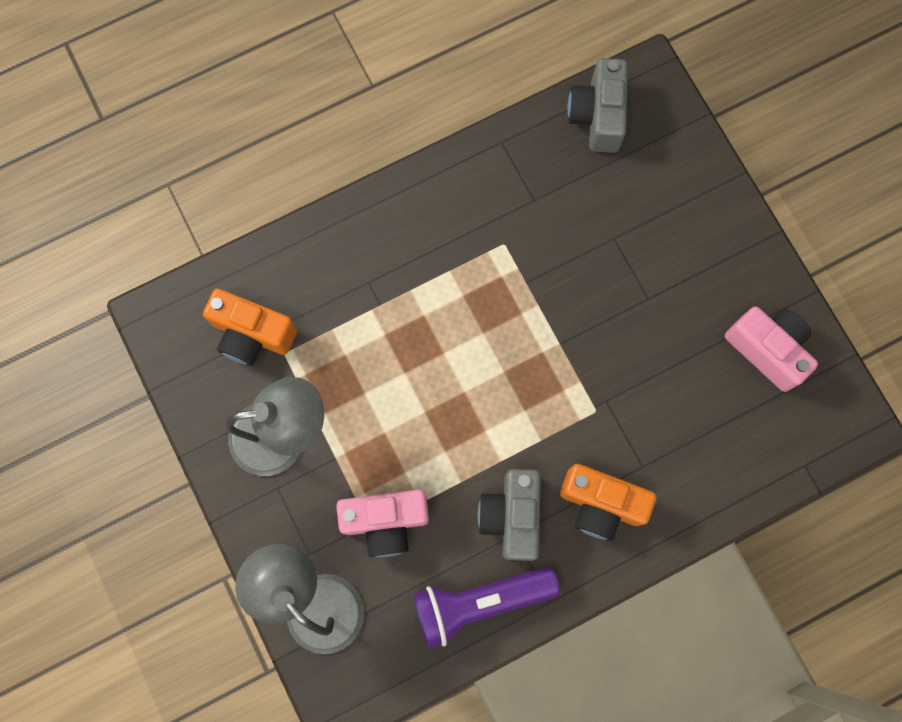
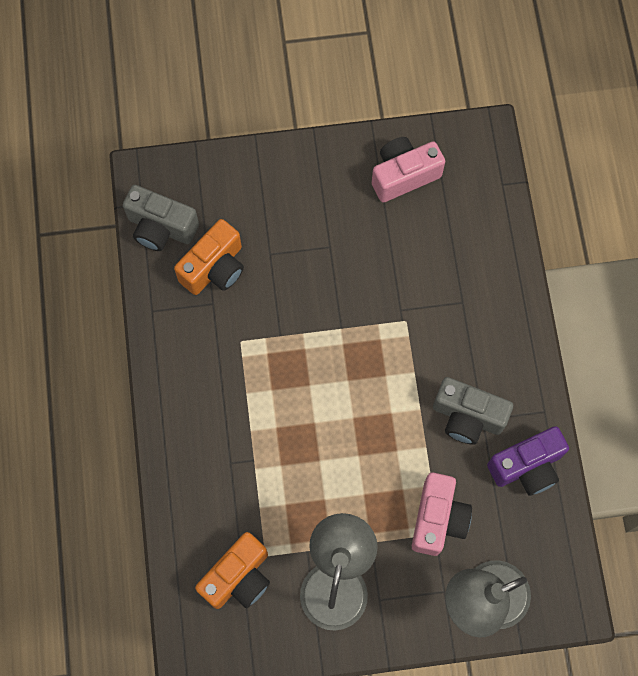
camera: 70 degrees left, 5 degrees down
purple flashlight [413,567,560,649] -> purple camera [487,426,569,496]
orange camera [560,464,657,541] -> orange camera moved to [174,219,244,295]

